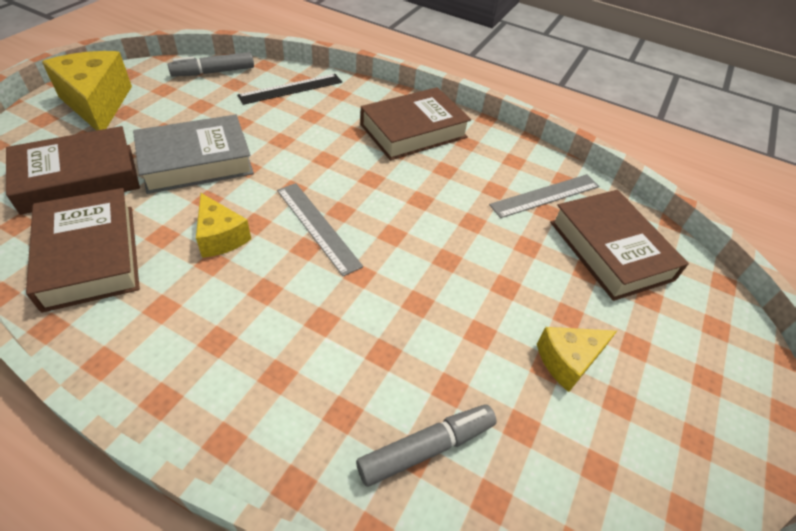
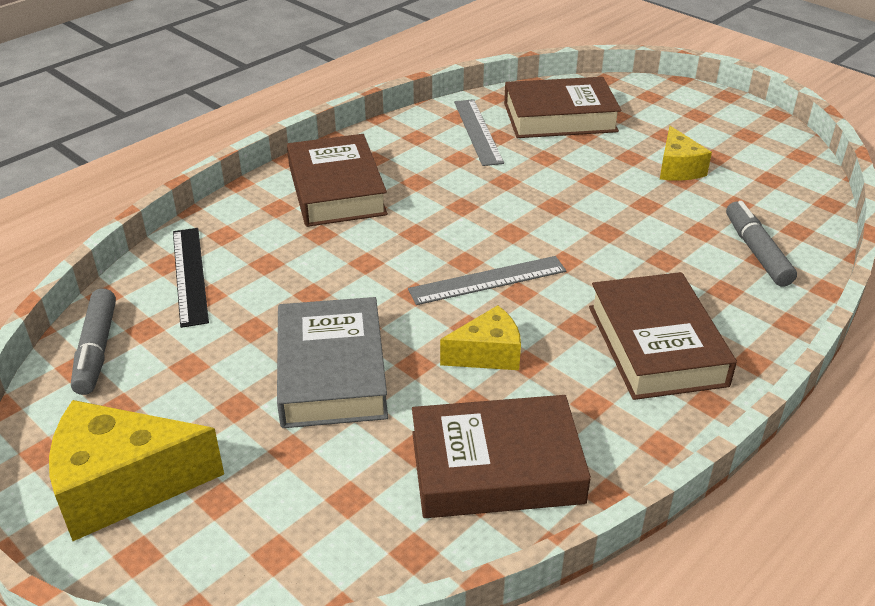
camera: 70 degrees left, 10 degrees down
brown book [6,126,140,215] -> brown book moved to [589,272,737,400]

